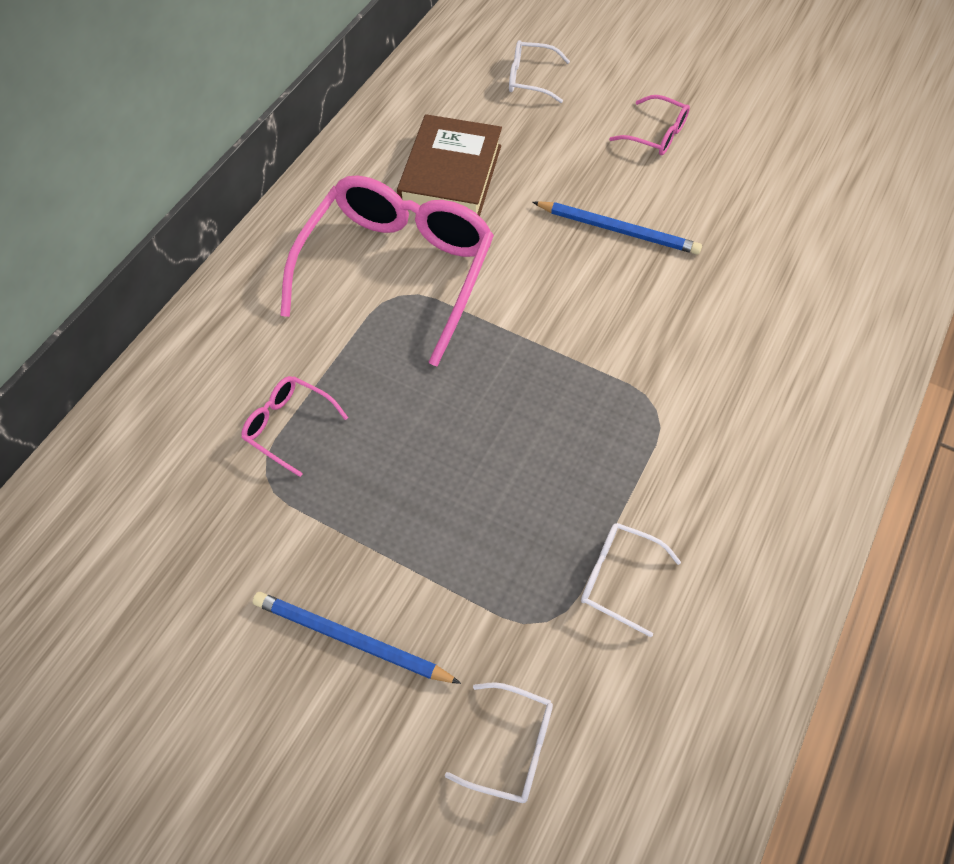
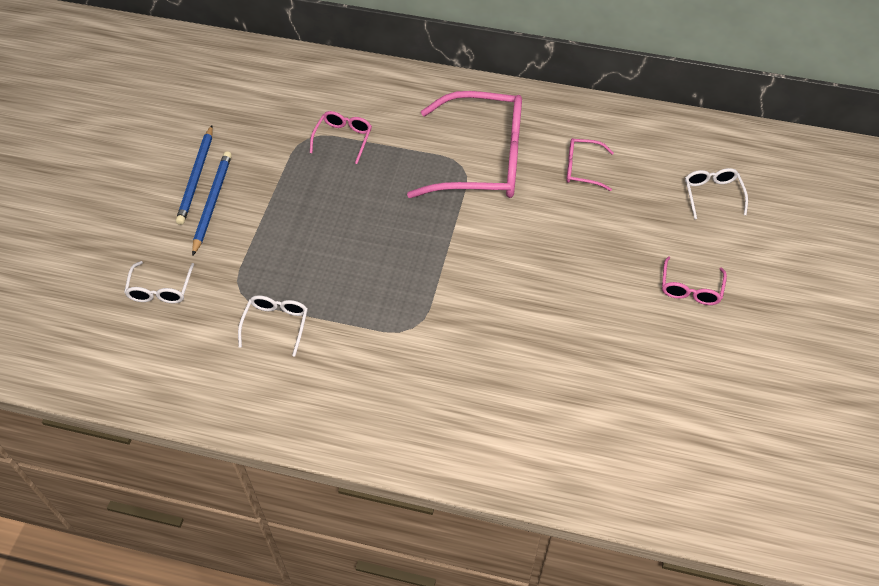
camera: 75 degrees right, 5 degrees down
brown book [397,114,502,216] -> pink glasses [566,138,614,191]
blue pencil [532,201,702,255] -> blue pencil moved to [176,125,213,225]

